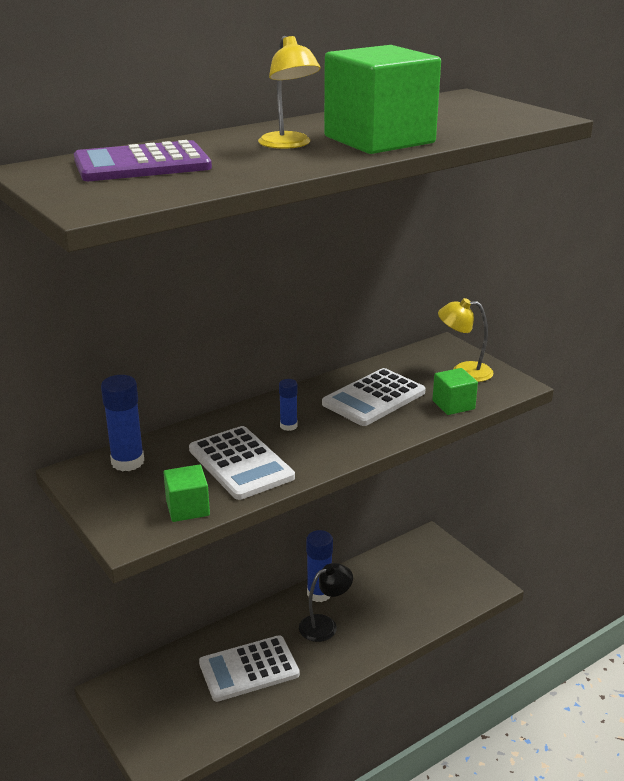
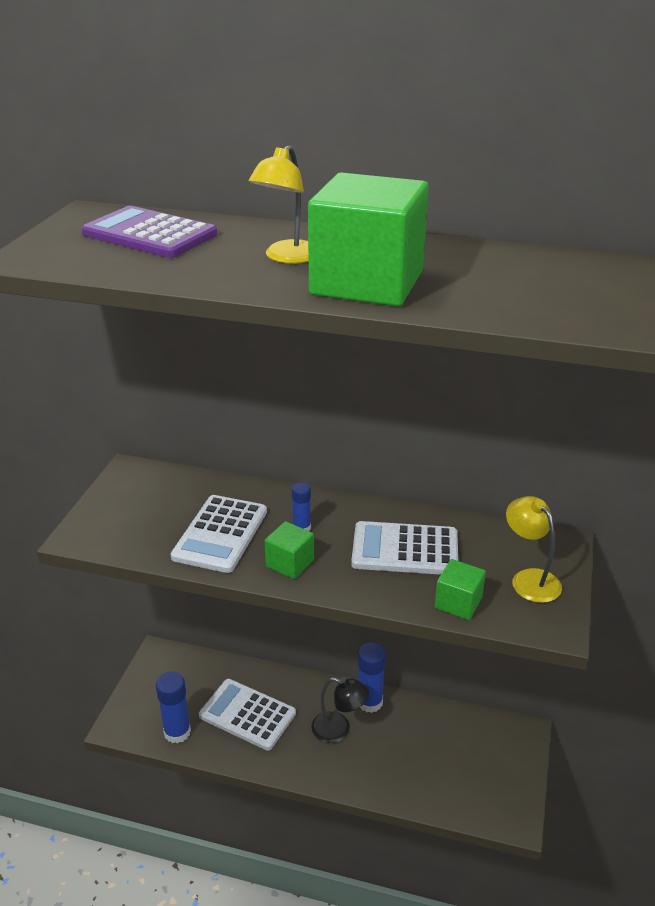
camera: 50 degrees right, 5 degrees up
blue glue stick [101,375,144,471] -> blue glue stick moved to [156,671,191,744]
green cube [163,465,210,522] -> green cube moved to [264,521,314,579]

